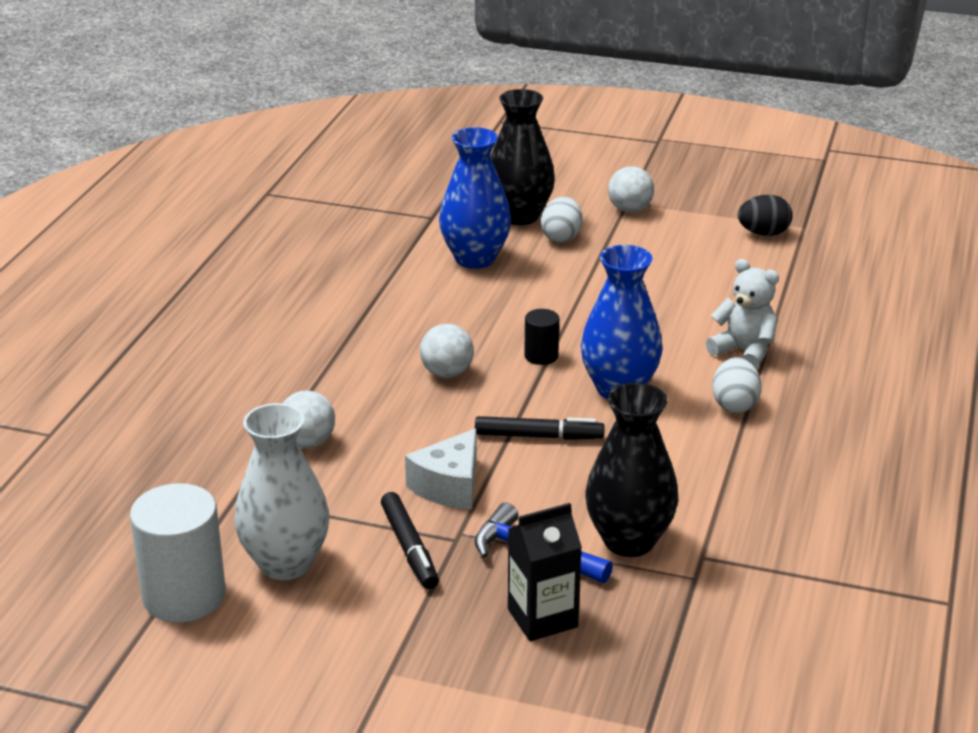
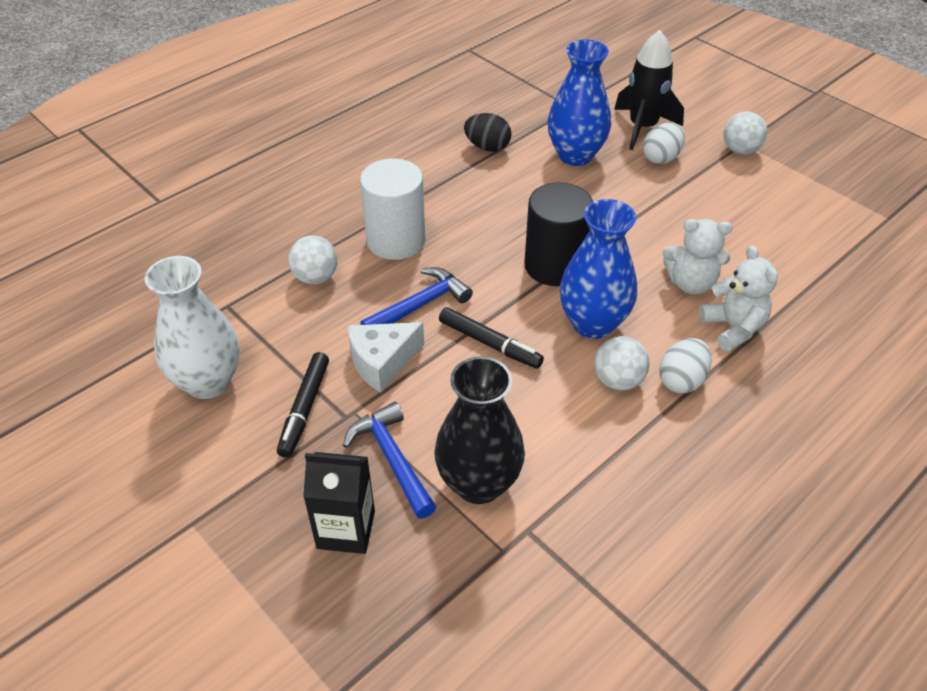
camera: 30 degrees right, 15 degrees up
white cylinder [130,483,226,623] -> white cylinder moved to [360,158,426,260]
white ball [420,324,474,378] -> white ball moved to [594,336,649,391]
black vase [491,89,555,225] -> black rocket [614,30,684,150]
black cylinder [524,309,559,365] -> black cylinder [524,182,593,286], size x1.99
black egg [738,195,793,236] -> black egg moved to [464,113,511,152]
none -> blue hammer [360,267,473,325]
none -> white teddy bear [663,219,733,294]

